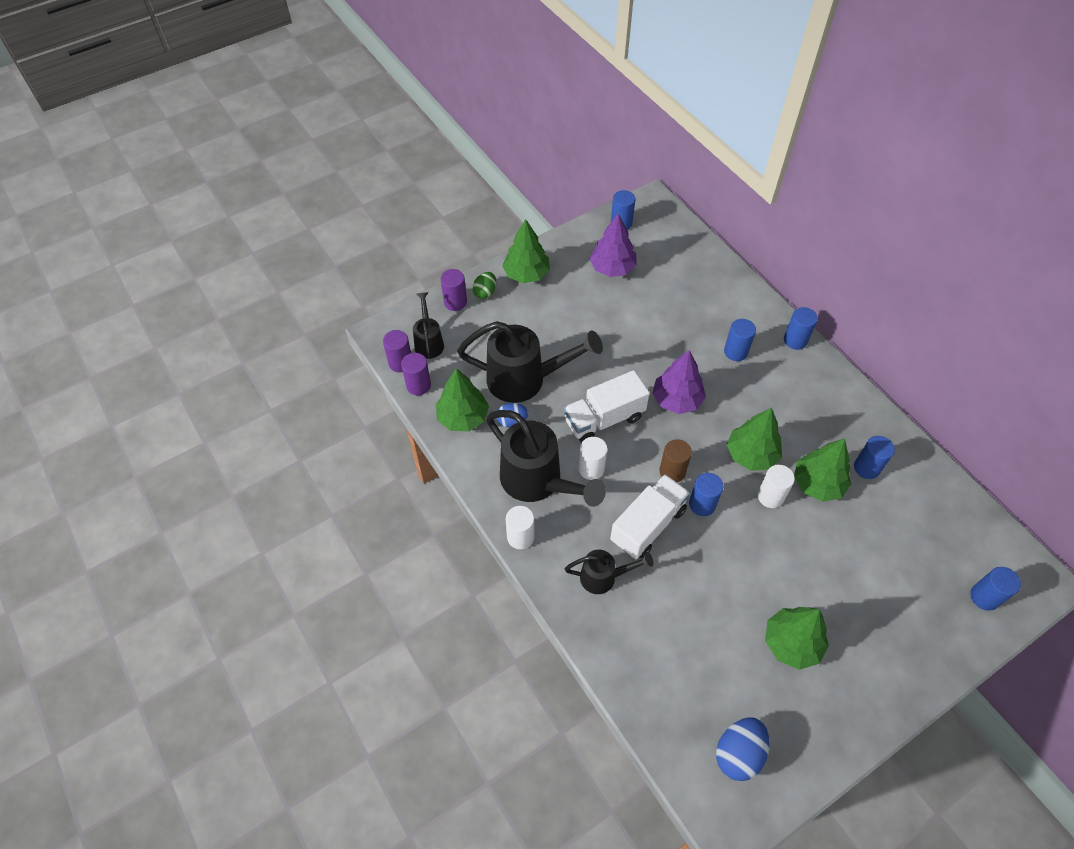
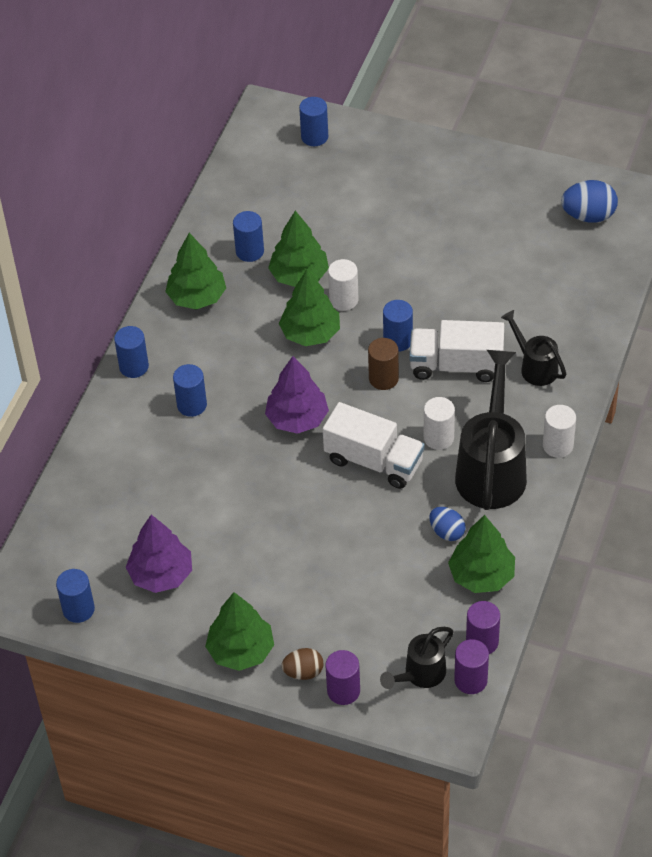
camera: 125 degrees left, 5 degrees down
black watering can [457,321,603,403] -> none
green egg [472,272,496,299] -> brown egg [281,648,323,680]
green tree [765,607,829,670] -> green tree moved to [165,233,226,310]

